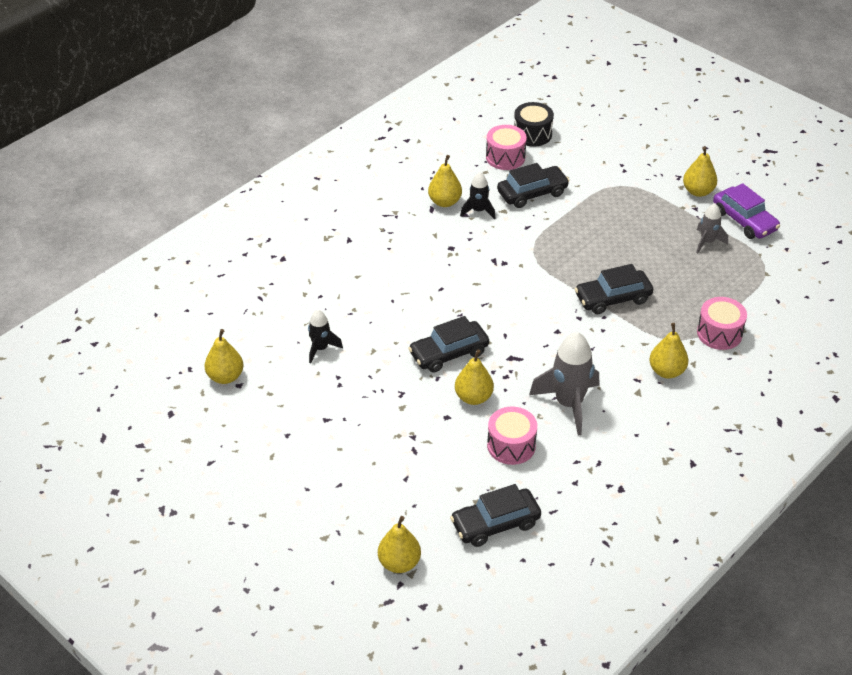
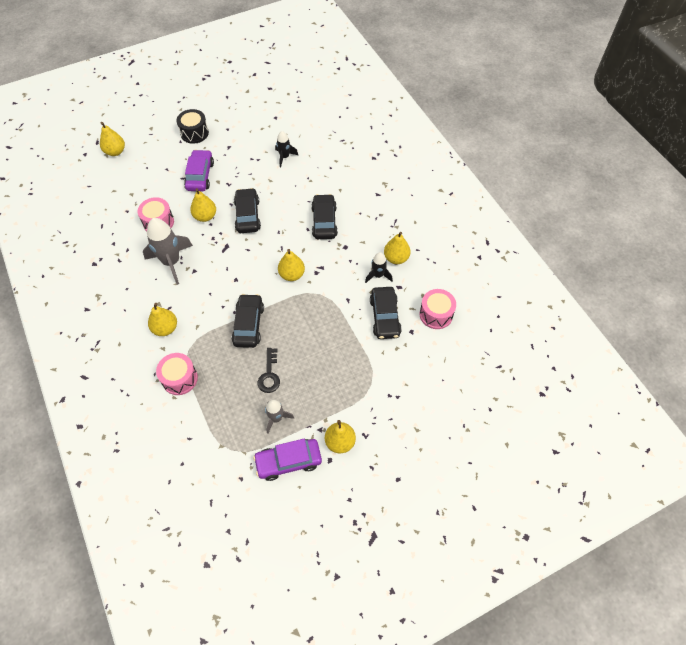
camera: 110 degrees right, 15 degrees up
yellow pear [205,329,244,384] -> yellow pear moved to [278,249,305,281]
black car [450,484,541,547] -> black car moved to [311,194,338,239]
black drum [514,102,554,147] -> black drum moved to [177,109,209,144]
none -> purple car [184,150,214,191]
none -> black key [257,348,280,393]

